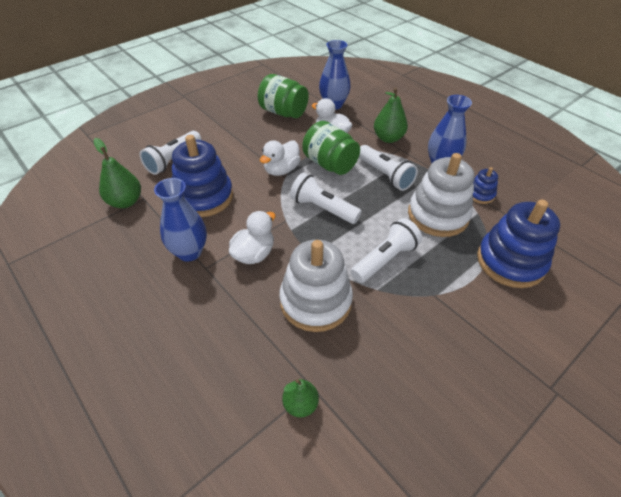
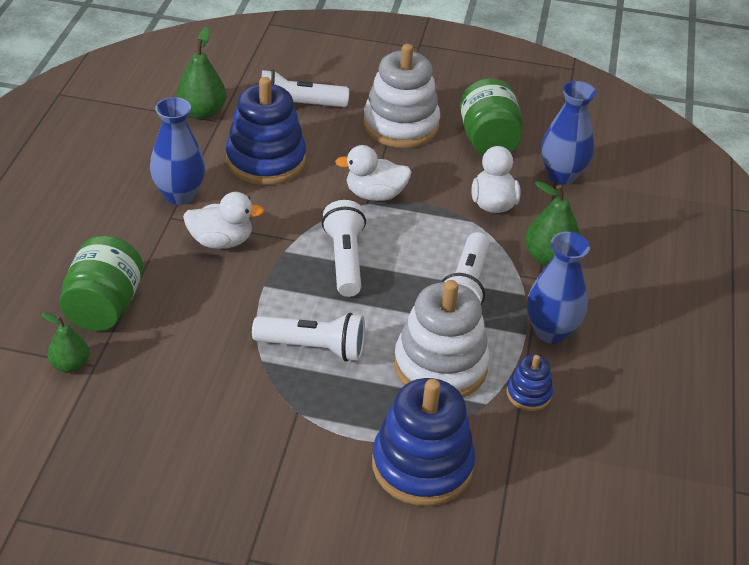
camera: 50 degrees right, 5 degrees down
white stacking toy [279,240,353,332] -> white stacking toy moved to [363,44,440,148]
green jar [302,121,360,175] -> green jar moved to [59,235,144,331]

